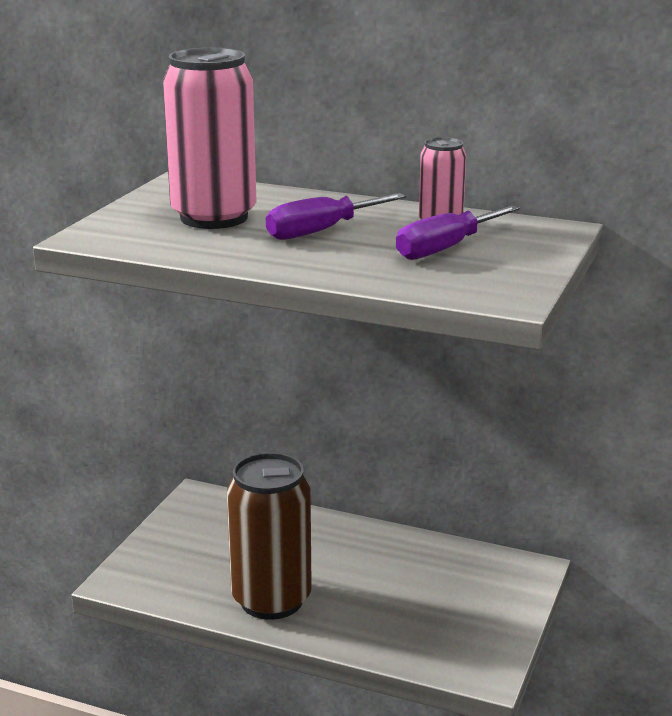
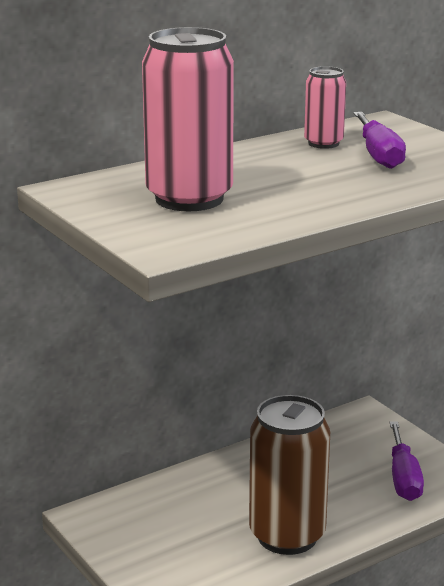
camera: 55 degrees left, 0 degrees up
purple screwdriver [266,193,406,240] -> purple screwdriver moved to [389,421,424,501]

